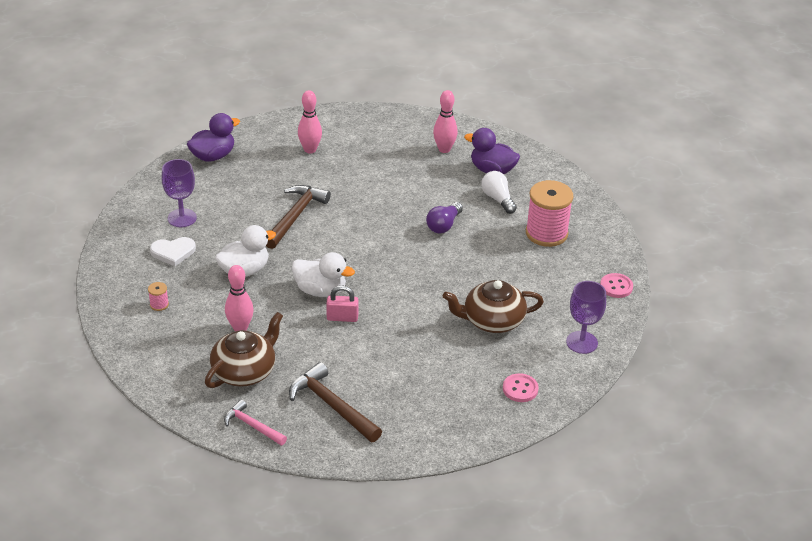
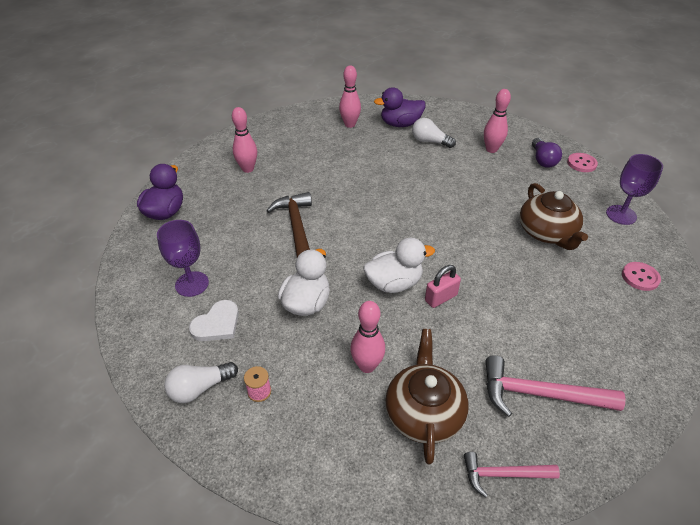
camera: 35 degrees left, 5 degrees up
brown hammer [289,362,382,442] -> pink hammer [486,355,626,417]
purple light bulb [426,202,463,233] -> purple light bulb moved to [532,138,562,168]
brown teapot [443,280,544,333] -> brown teapot turned 60 degrees counterclockwise [520,183,588,250]
pink spool [526,180,573,247] -> pink bowling pin [484,89,511,153]
none -> white light bulb [164,362,238,403]

